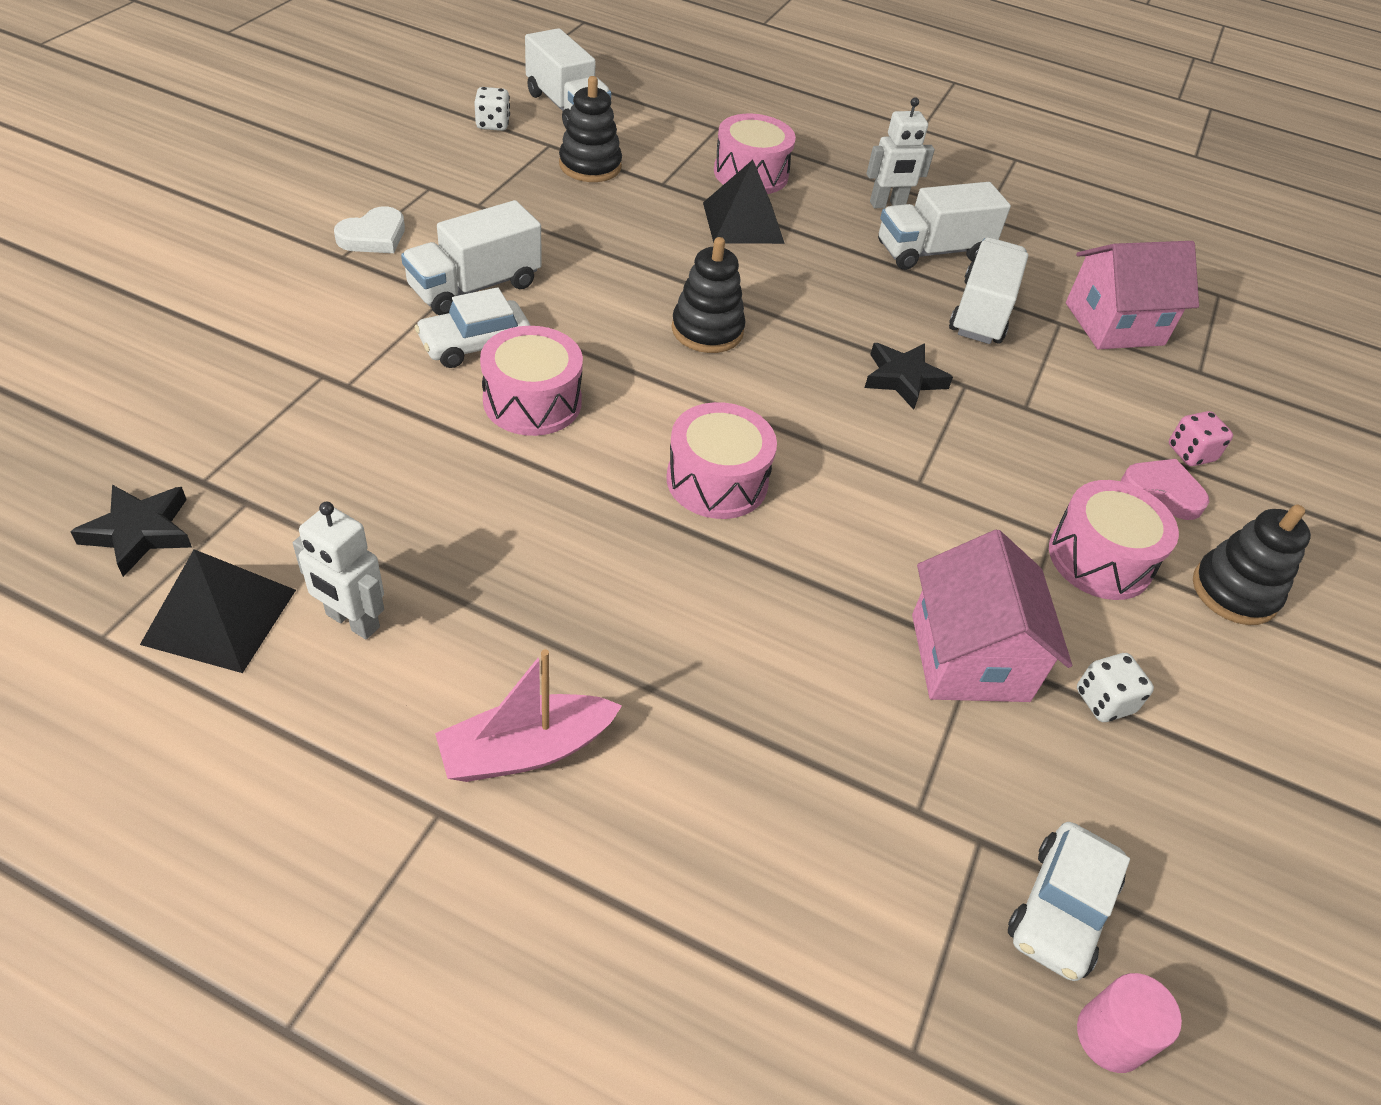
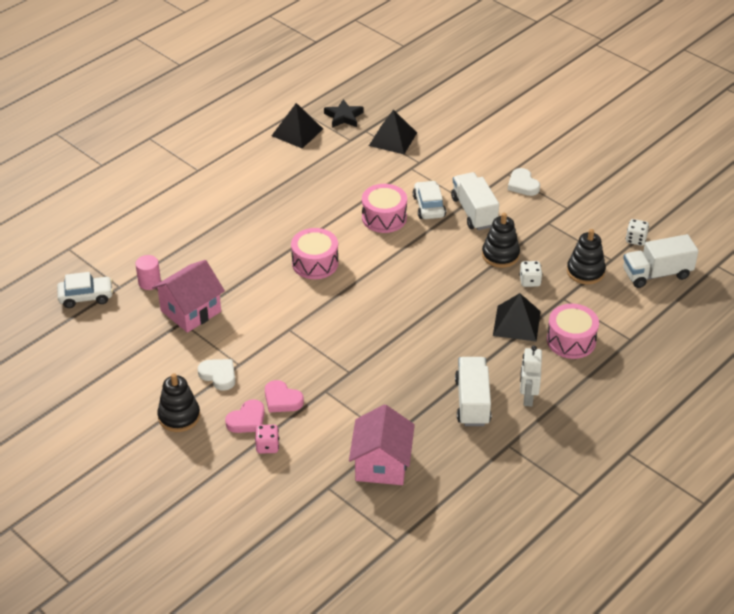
camera: 115 degrees right, 5 degrees down
white robot [293,502,384,639] -> none
pink boat [435,649,622,782] -> none
black stacking toy [672,237,745,353] -> black stacking toy moved to [482,213,520,268]
black star [865,343,953,410] -> none
pink house [912,530,1072,702] -> pink house turned 60 degrees counterclockwise [152,260,225,333]
white truck [949,237,1028,344] -> none
white car [1008,822,1130,981] -> white car turned 120 degrees clockwise [57,272,113,308]
pink drum [1049,480,1179,600] -> white heart [197,359,236,391]
white dice [1077,653,1154,722] -> white dice moved to [519,261,543,287]
pink cylinder [1077,973,1182,1073] -> pink cylinder moved to [135,255,161,290]
none -> pink heart [265,380,304,412]
none -> black pyramid [369,110,417,154]

